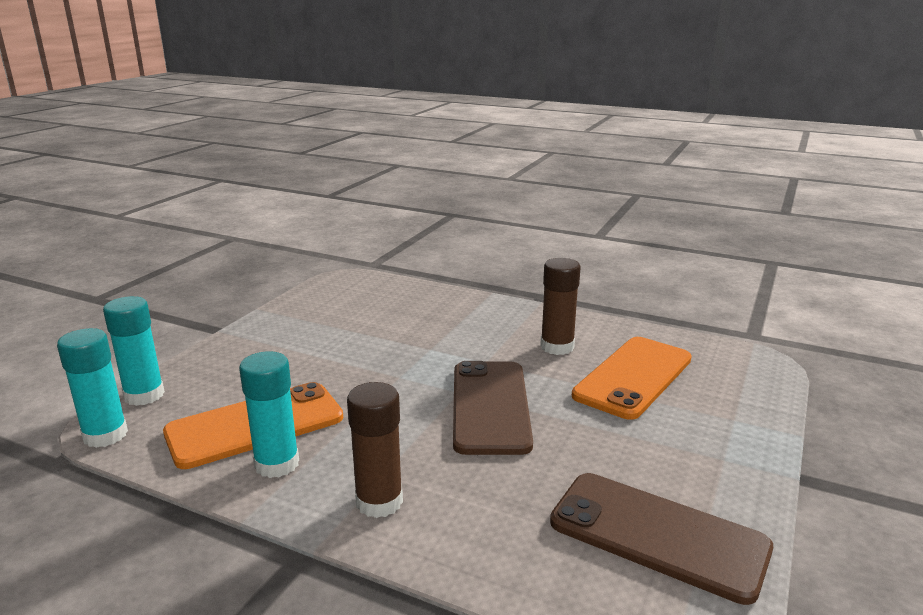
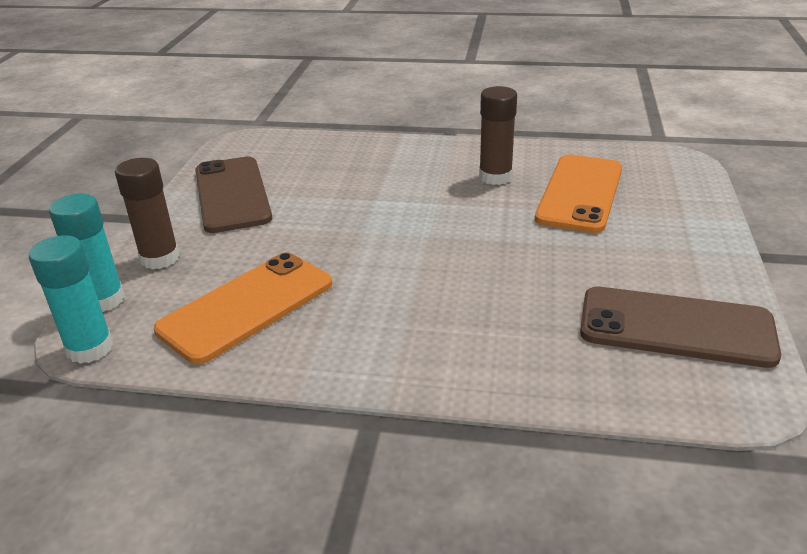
camera: 15 degrees left, 10 degrees up
turquoise glue stick [239,351,299,478] -> none
brown glue stick [347,382,403,518] -> brown glue stick moved to [115,158,180,270]
brown phone [453,361,533,455] -> brown phone moved to [195,156,272,233]

